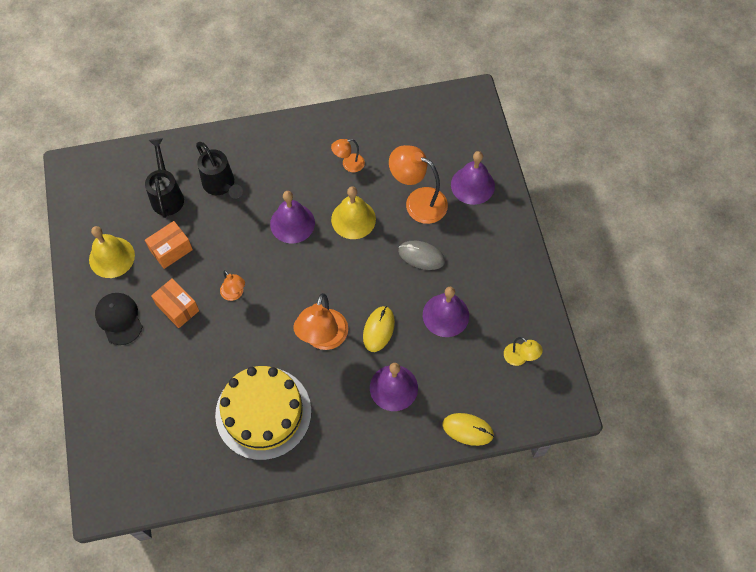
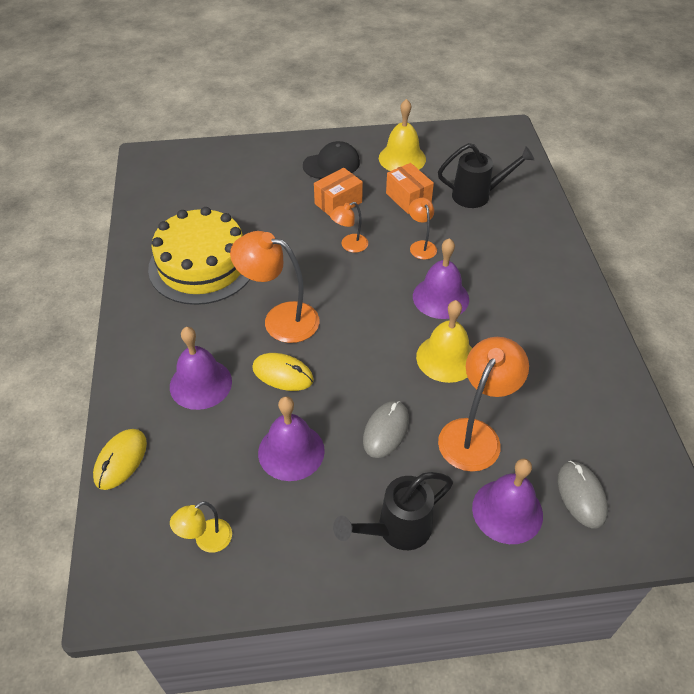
camera: 95 degrees right, 15 degrees down
black watering can [196,142,243,199] -> black watering can moved to [333,472,453,550]
orange lamp [331,139,365,172] -> orange lamp moved to [409,198,437,260]
none -> grey mouse [558,461,608,529]

